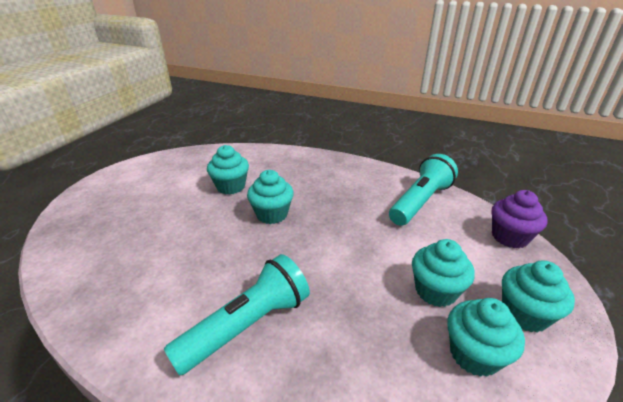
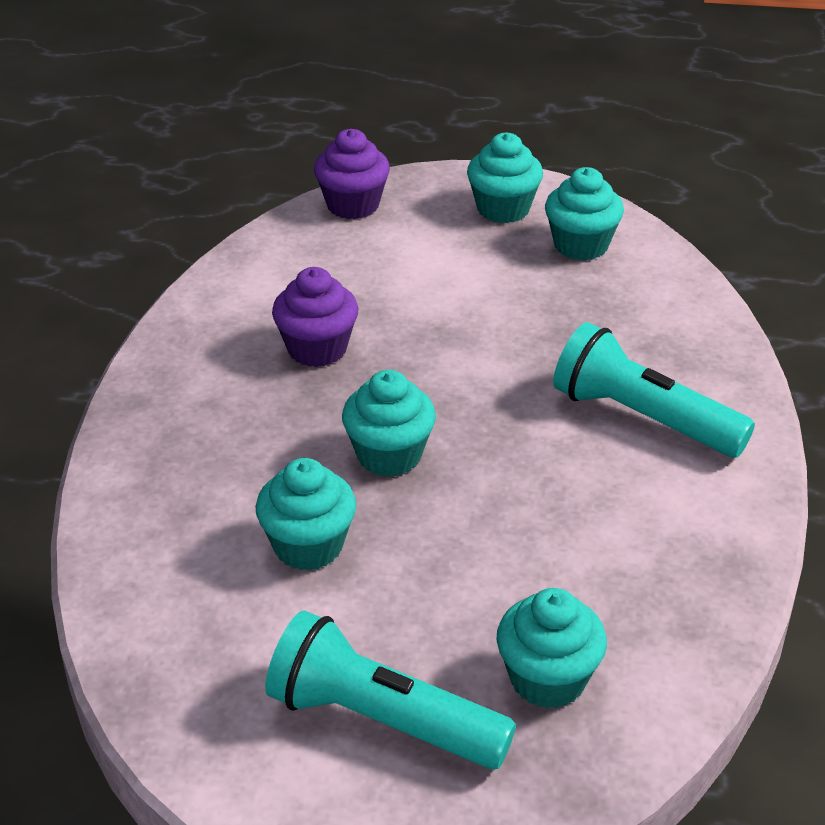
camera: 105 degrees left, 5 degrees up
turquoise flashlight [389,154,458,226] -> turquoise flashlight moved to [265,610,516,769]
turquoise cupcake [412,239,475,307] -> turquoise cupcake moved to [496,588,607,709]
none -> purple cupcake [272,267,358,367]

